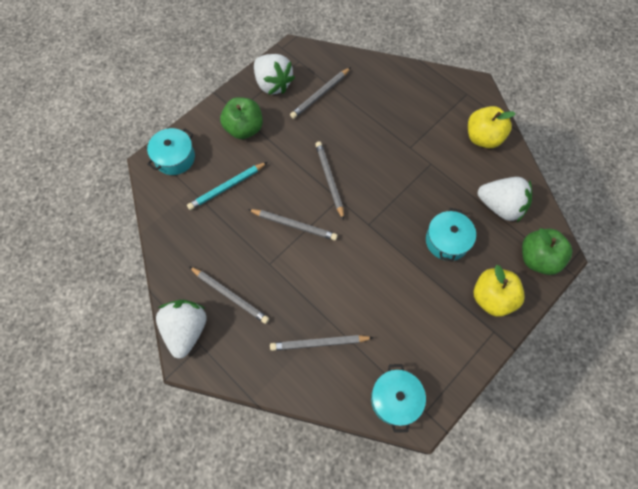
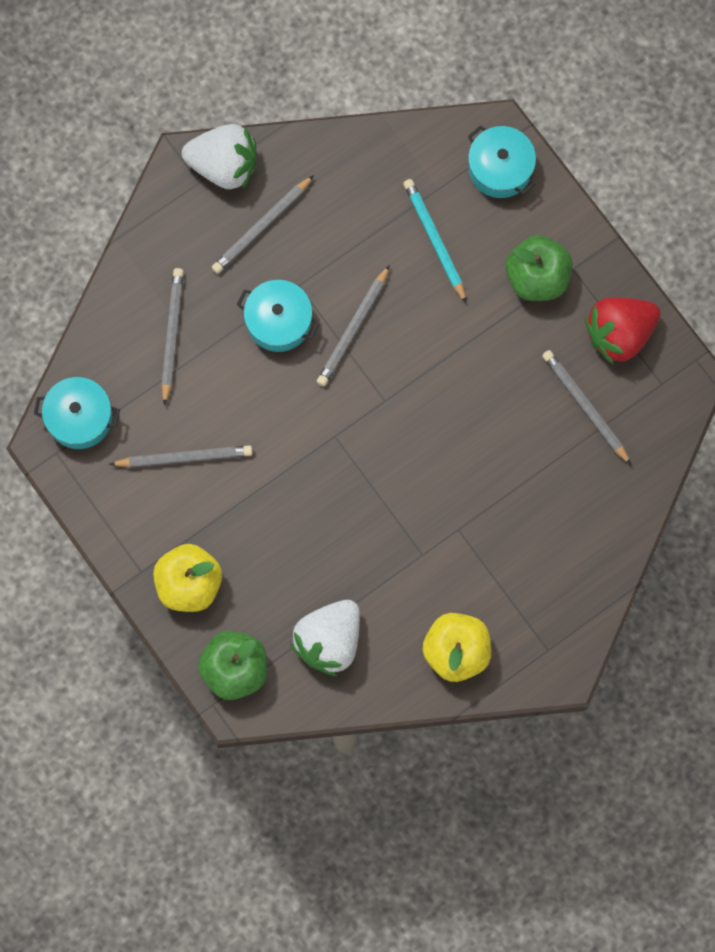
camera: 100 degrees right, 10 degrees up
white strawberry [254,54,295,95] -> red strawberry [585,297,661,364]
grey pencil [315,141,344,220] -> grey pencil moved to [109,445,253,468]
turquoise pot [426,208,476,262] -> turquoise pot moved to [237,280,320,352]

